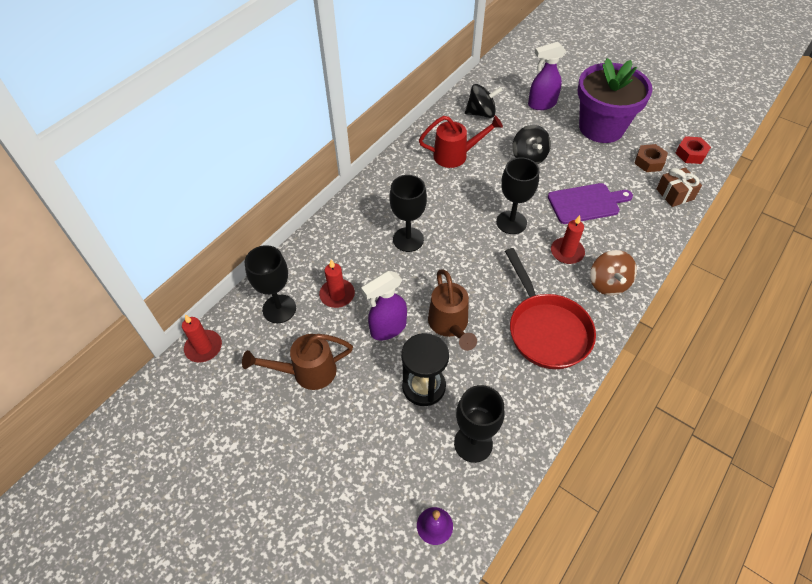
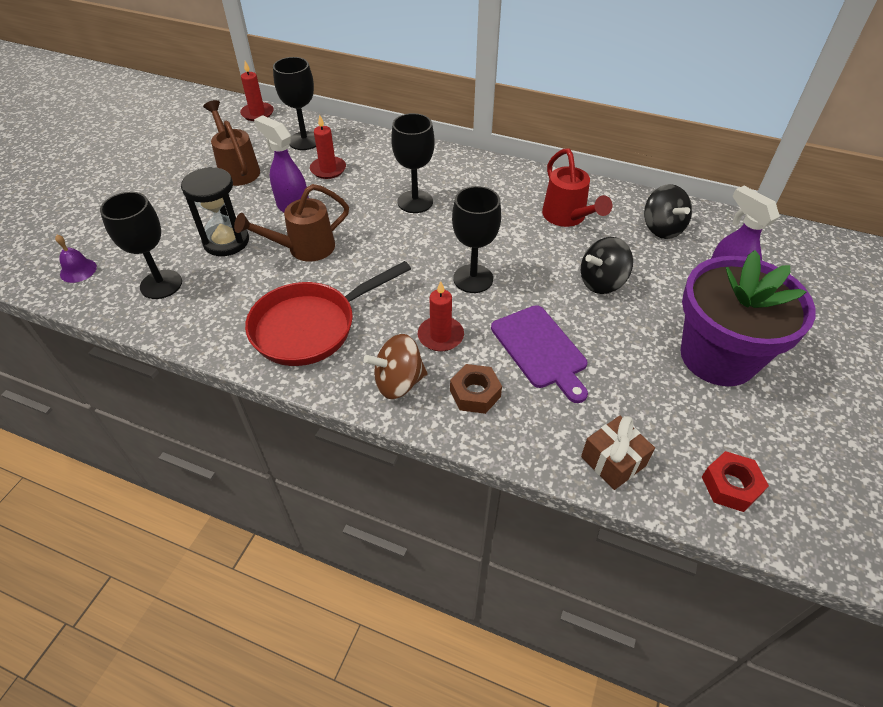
camera: 75 degrees right, 5 degrees down
brown nut [634,144,668,172] -> brown nut moved to [450,364,502,414]

